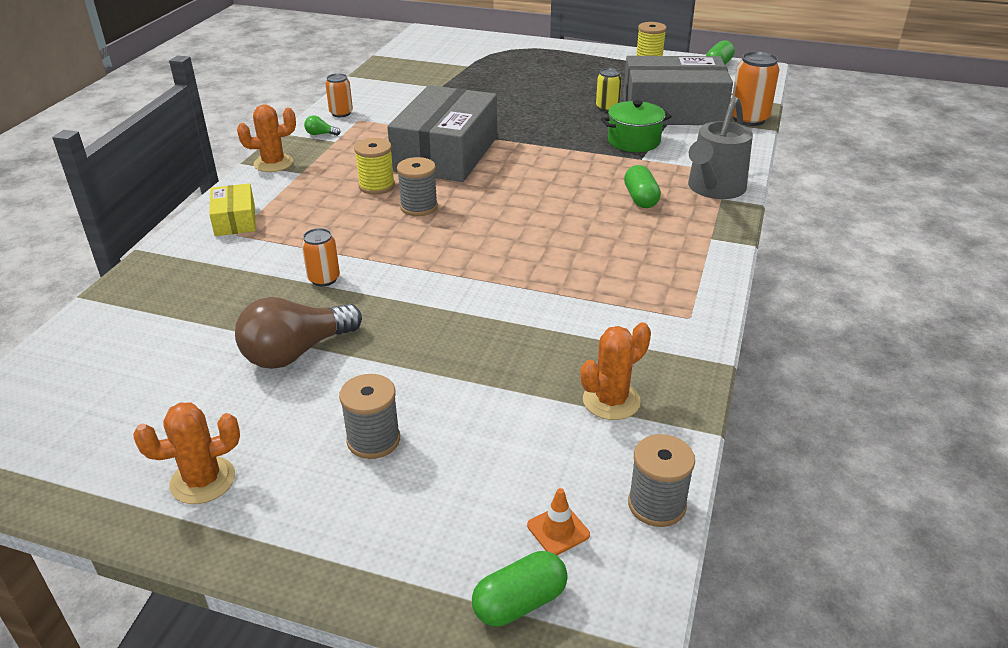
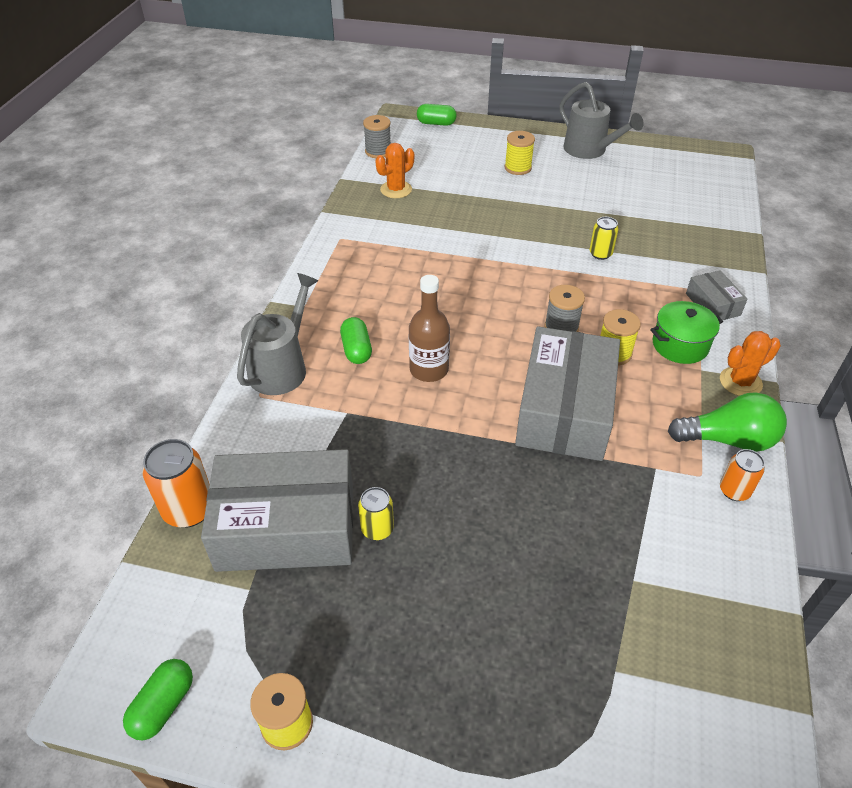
camera: 175 degrees right, 10 degrees up
orange cactus [133,402,240,504] -> grey watering can [559,82,644,159]
yellow box [209,183,256,236] -> grey box [686,270,748,320]
brown light bulb [235,297,362,369] -> none
orange can [302,228,340,286] -> yellow can [589,217,618,260]
green light bulb [304,115,341,136] -> green light bulb [668,392,787,452], size x2.48
grey spool [339,374,400,459] -> yellow spool [505,131,535,175]
green capsule [472,551,568,627] -> green capsule turned 45 degrees clockwise [417,104,457,126]
orange traffic cone [527,488,590,555] -> none
green pot [601,100,672,152] -> green pot moved to [650,301,723,364]
none -> brown bottle [409,275,450,382]

